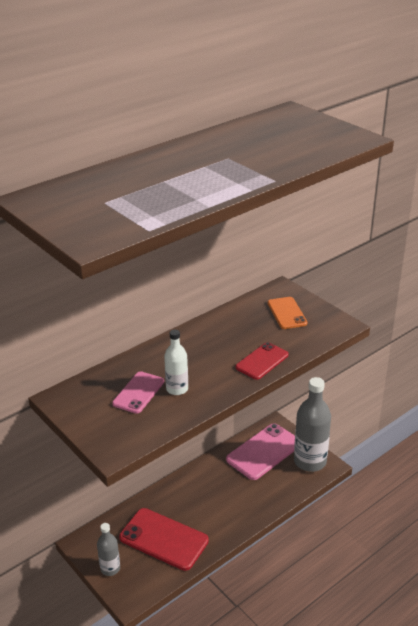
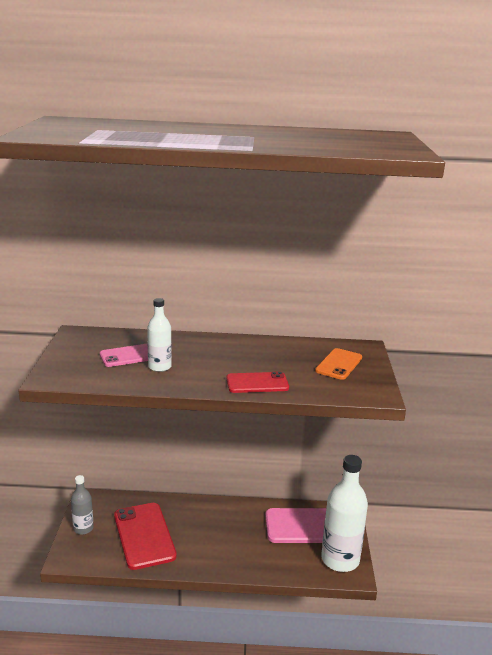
camera: 40 degrees right, 10 degrees down
grey bottle [294,377,331,472] -> white bottle [321,455,368,572]

